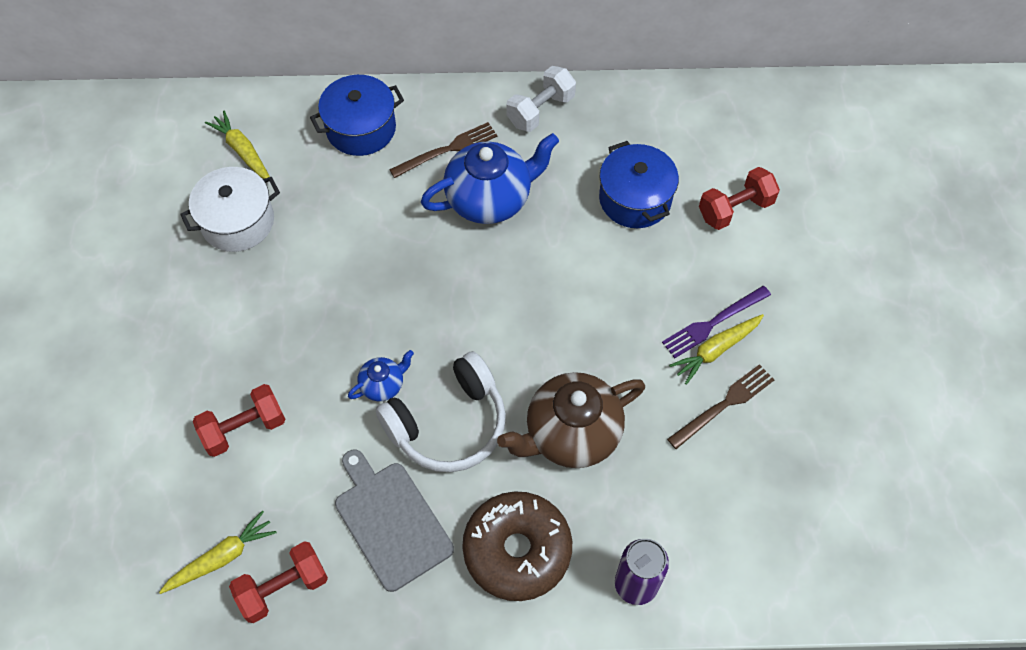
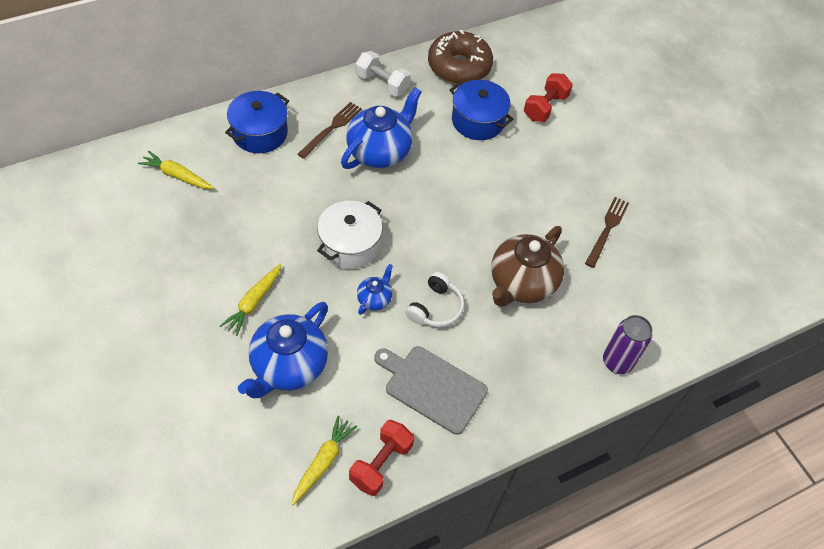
camera: 30 degrees left, 5 degrees down
white pot [180,167,280,252] -> white pot moved to [317,201,382,269]
red dumbbell [193,384,286,457] -> blue teapot [238,302,328,398]
white headphones [375,351,506,472] -> white headphones [406,272,464,327], size x0.61
brown donut [462,491,572,601] -> brown donut moved to [428,30,493,84]
white dumbbell [506,66,576,132] -> white dumbbell turned 75 degrees counterclockwise [356,51,411,97]
purple fork [662,286,771,358] -> none
yellow carrot [669,314,764,385] -> yellow carrot moved to [220,264,281,336]

